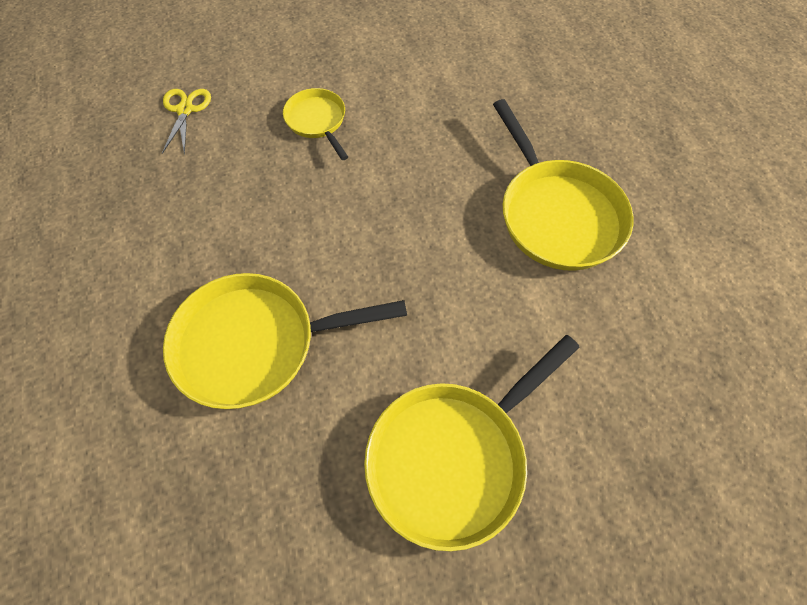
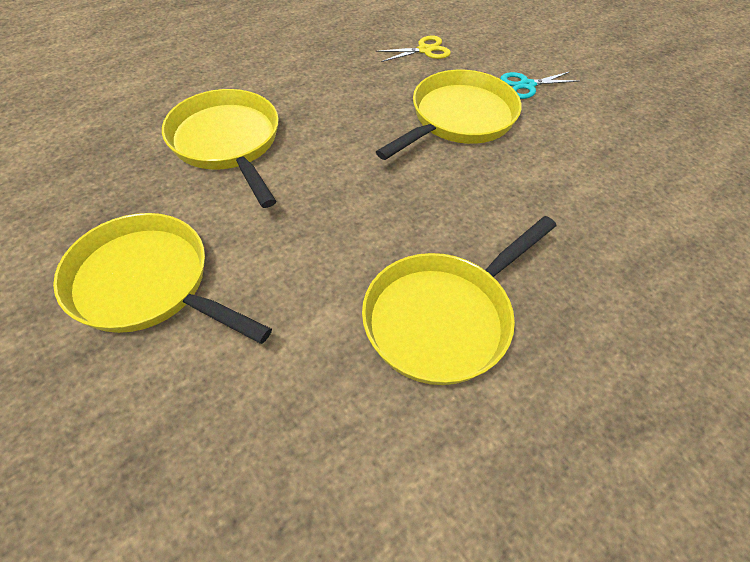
camera: 70 degrees right, 10 degrees down
yellow pan [283,88,348,160] -> yellow pan [376,70,522,160], size x1.83
none -> turquoise scissors [500,72,580,99]

